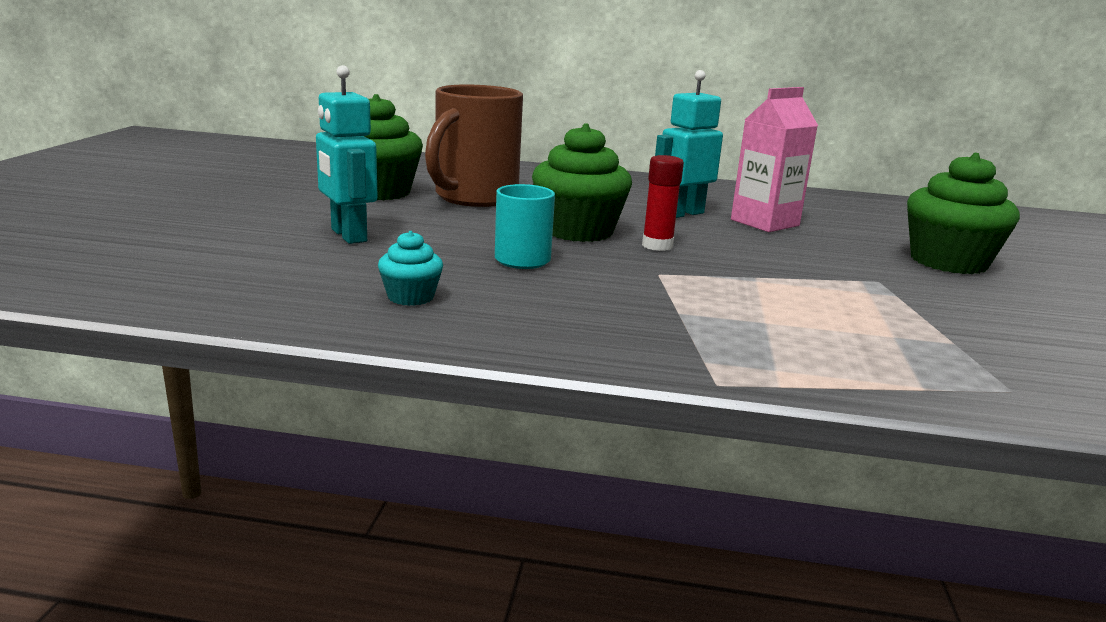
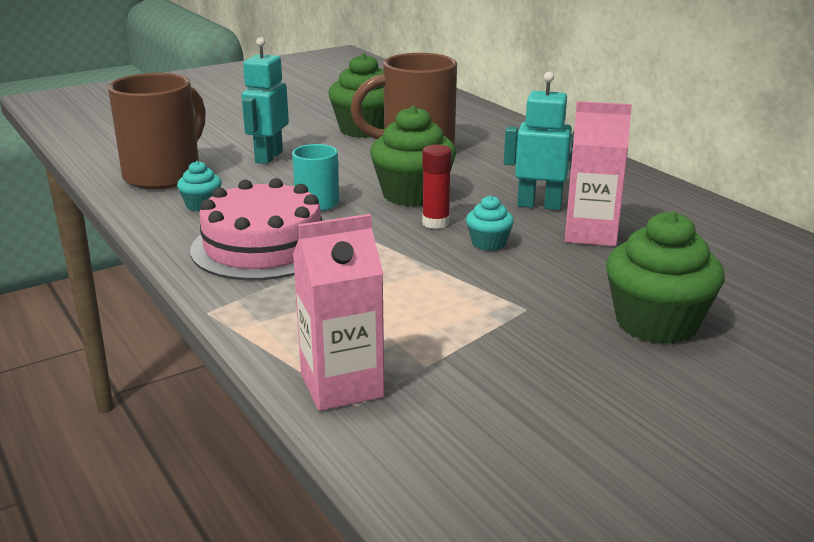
camera: 50 degrees right, 5 degrees up
none -> brown mug [108,73,206,189]
none -> pink cake [190,178,322,280]
none -> pink carton [293,214,384,411]
none -> turquoise cupcake [466,196,514,251]

